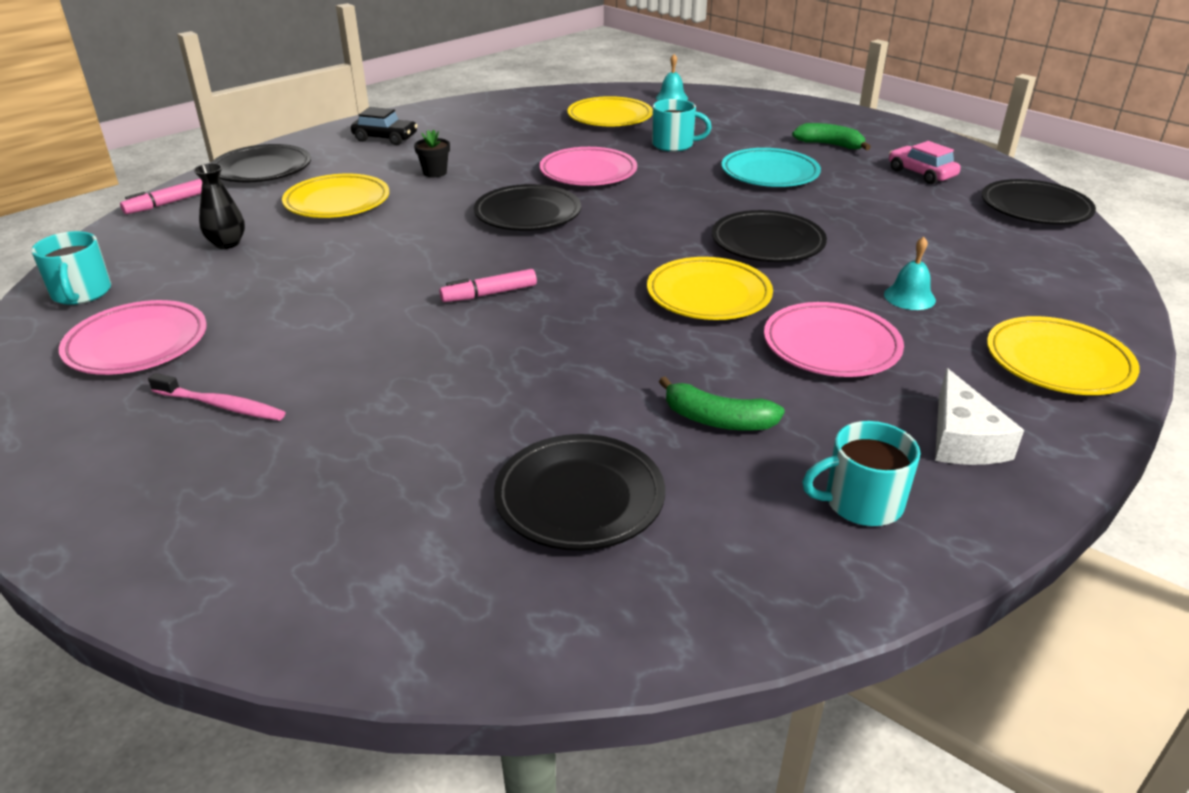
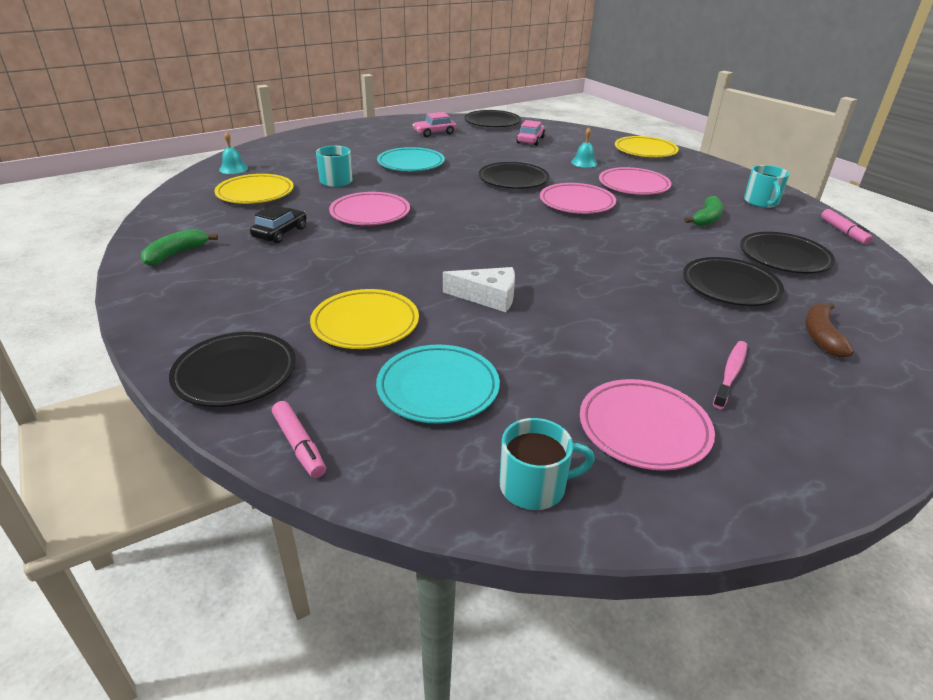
camera: 80 degrees left, 0 degrees up
black vase [193,163,245,249] -> turquoise plate [376,345,500,424]
black car [351,107,418,145] -> black car moved to [250,205,307,243]
black flower pot [414,130,450,177] -> none
pink marker [439,269,537,302] -> pink marker moved to [821,209,873,244]
black plate [474,184,581,231] -> black plate moved to [683,257,784,306]
yellow plate [647,257,773,320] -> pink plate [540,183,616,214]
green banana [792,123,871,150] -> green banana moved to [141,229,218,266]
white cheese [935,368,1024,465] -> white cheese moved to [443,267,515,312]
none -> pink car [516,120,545,146]
none -> brown banana [805,303,854,357]

